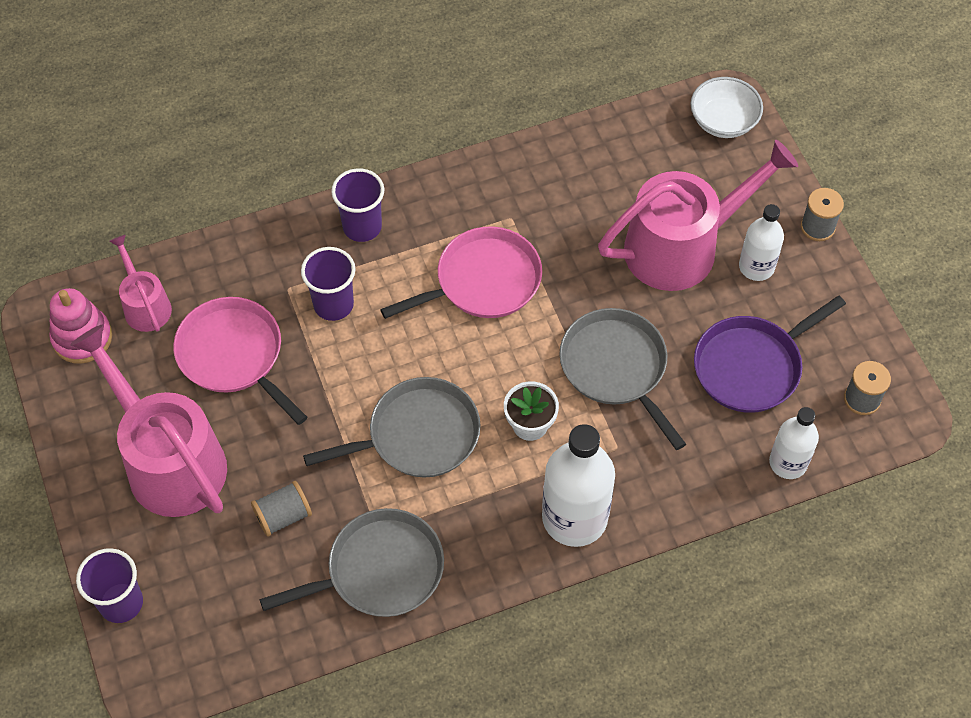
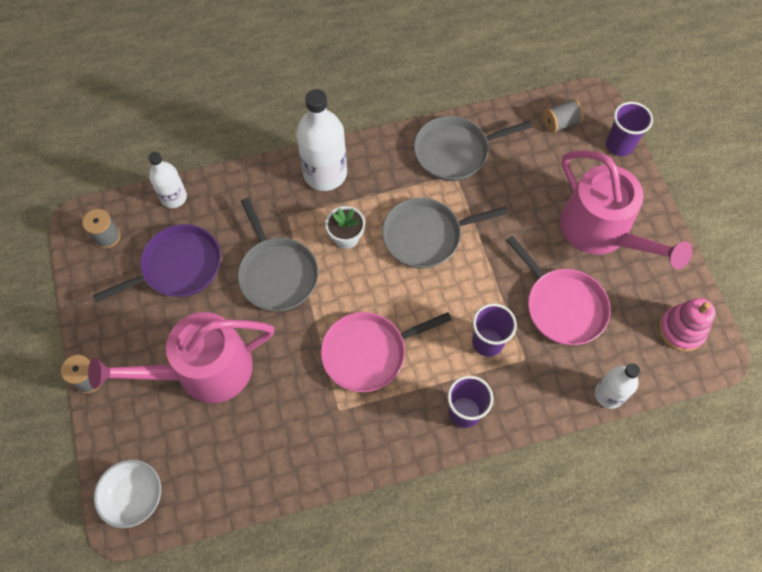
camera: 175 degrees left, 5 degrees up
pink watering can [109,235,172,332] -> none
grey spool [251,481,312,537] -> grey spool moved to [543,99,584,133]
white bottle [739,204,784,281] -> white bottle moved to [595,363,640,409]

